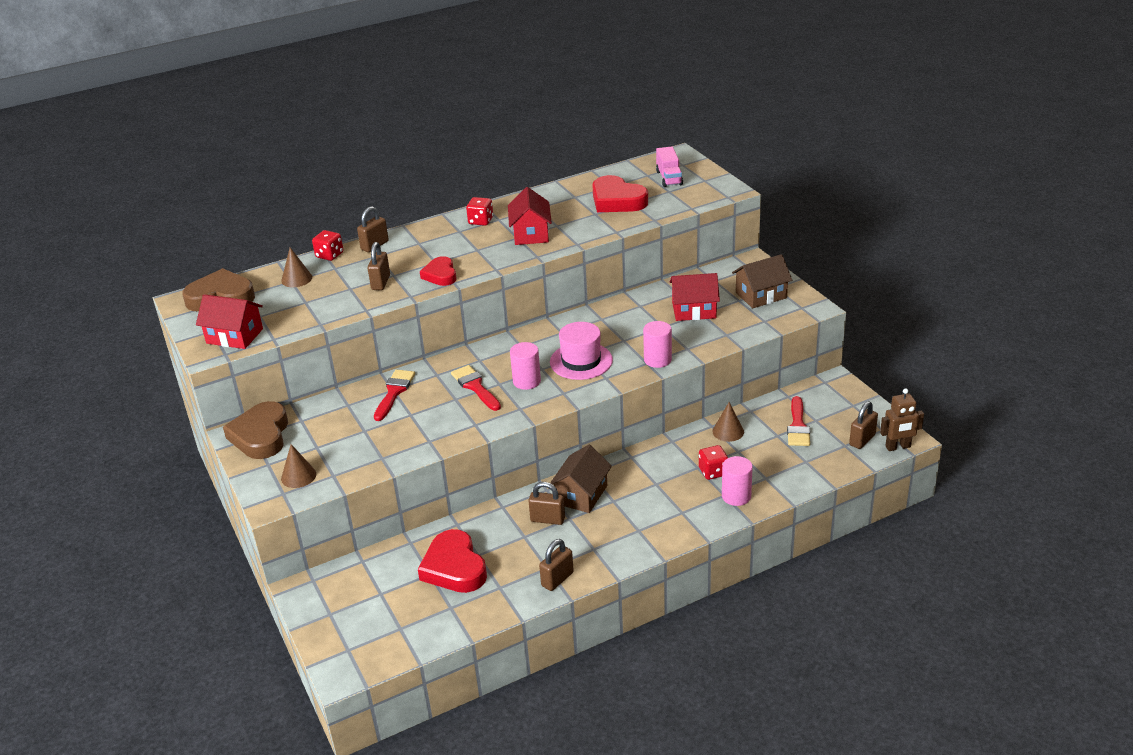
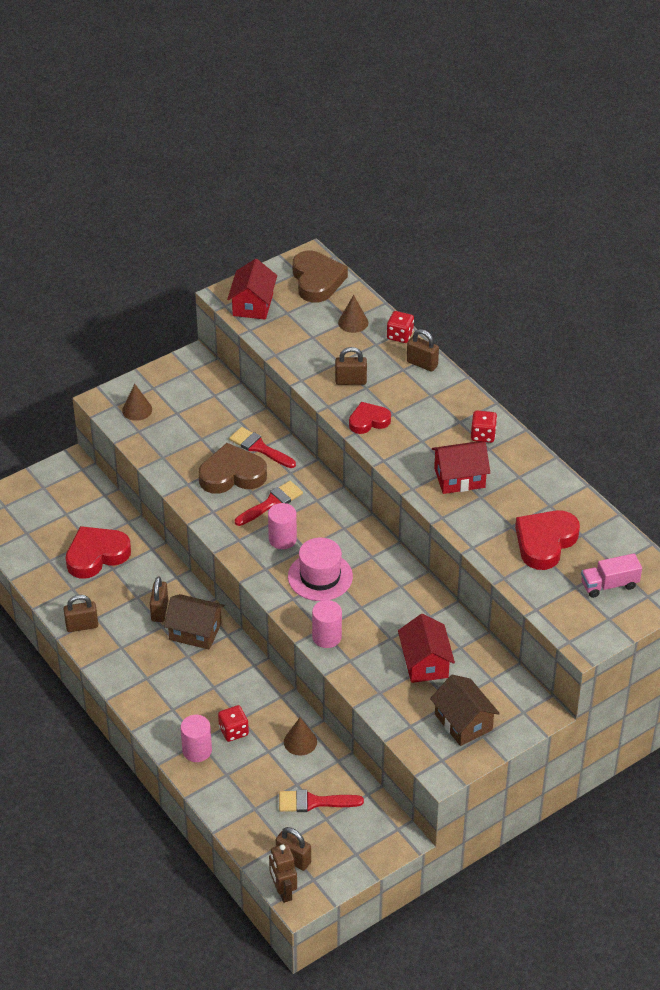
camera: 80 degrees right, 10 degrees up
brown heart [223,401,288,459] -> brown heart moved to [198,443,267,494]
red brush [374,369,415,421] -> red brush turned 150 degrees counterclockwise [229,427,296,468]
brown padlock [539,539,574,591] -> brown padlock turned 45 degrees counterclockwise [64,595,98,632]

